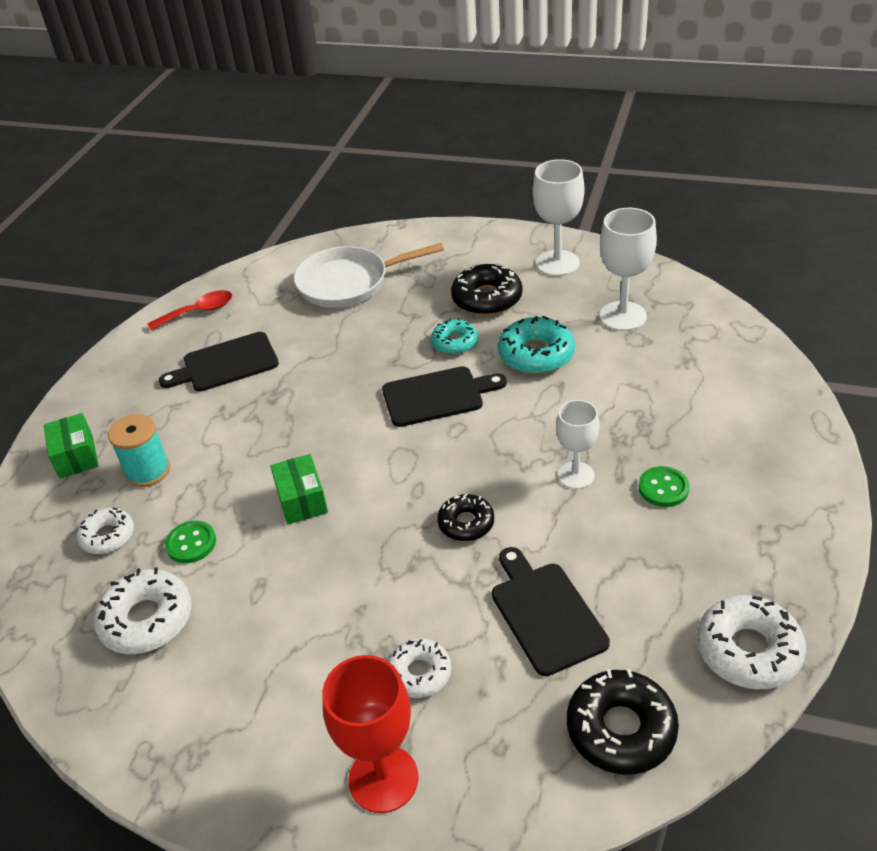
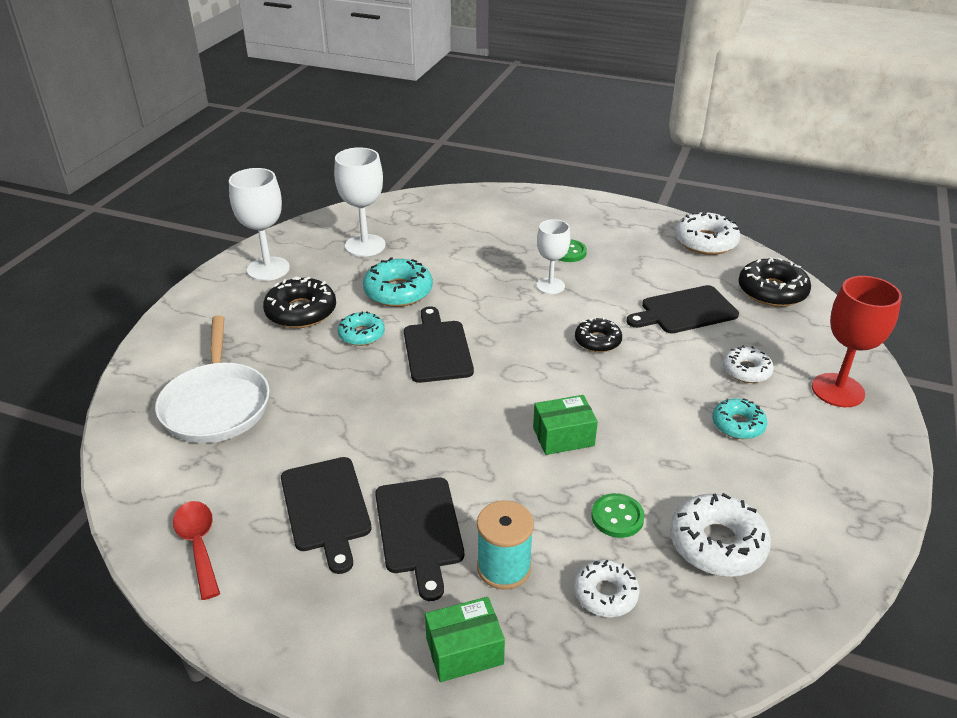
camera: 90 degrees left, 5 degrees down
none -> black cutting board [375,477,464,601]
none -> turquoise donut [712,398,767,439]

